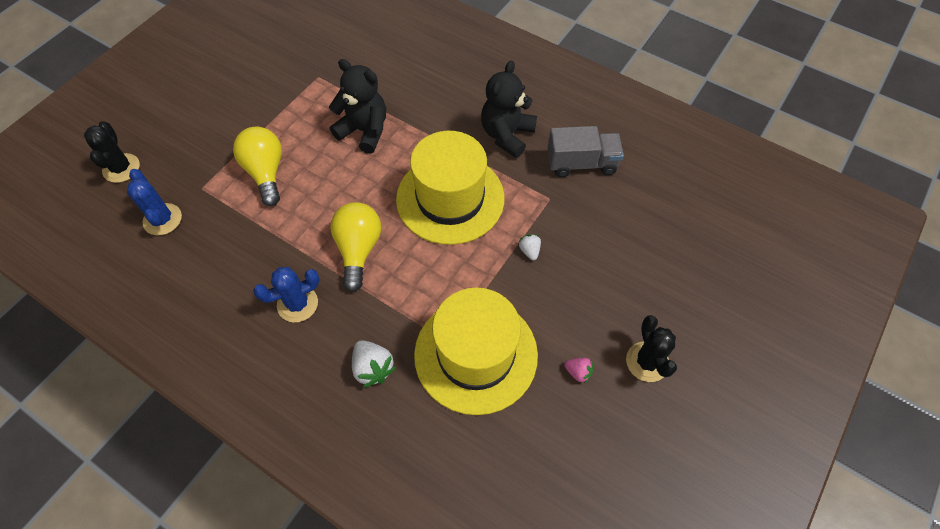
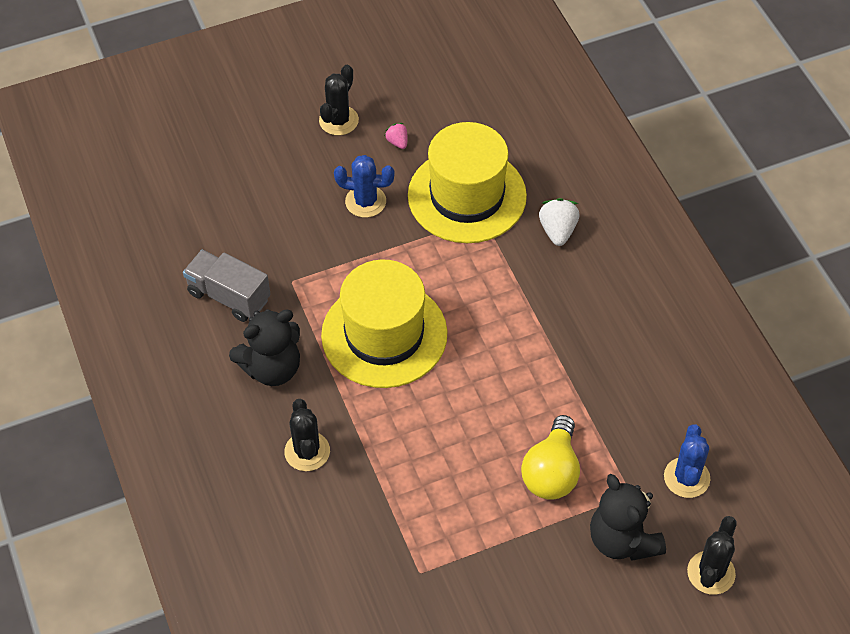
camera: 145 degrees left, 5 degrees down
blue cactus [253,267,319,322] -> blue cactus moved to [334,155,395,218]
black teddy bear [329,59,386,154] -> black teddy bear moved to [590,474,666,561]
yellow light bulb [330,202,381,292] -> none
white strawberry [518,234,541,260] -> none
none -> black cactus [284,399,330,471]

